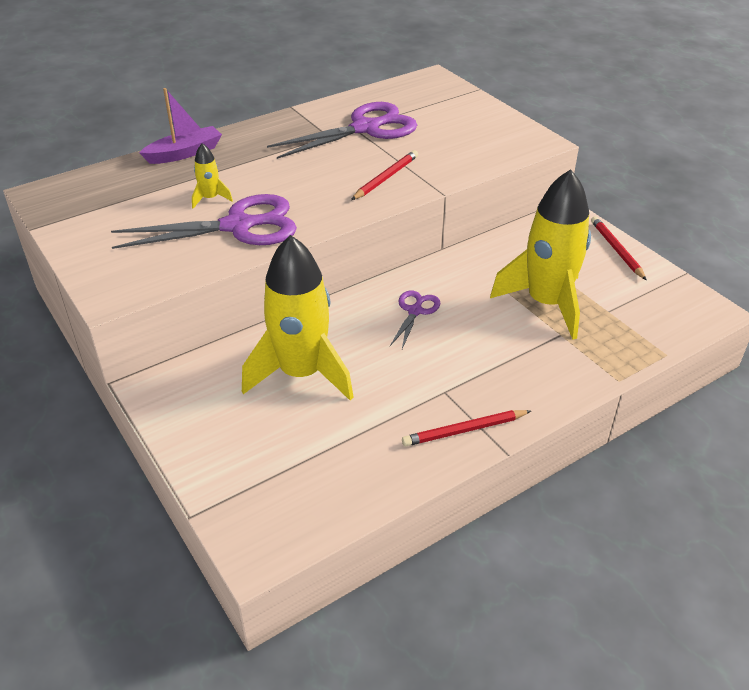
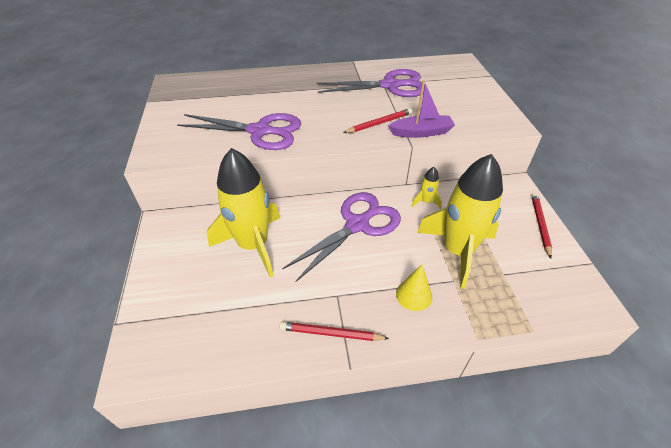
camera: 25 degrees right, 5 degrees up
purple boat [139,88,222,164] -> purple boat moved to [388,81,455,138]
yellow rocket [192,143,233,209] -> yellow rocket moved to [412,167,442,209]
purple scissors [390,291,441,349] -> purple scissors [282,192,401,282], size x2.00
none -> yellow cone [396,264,432,311]

